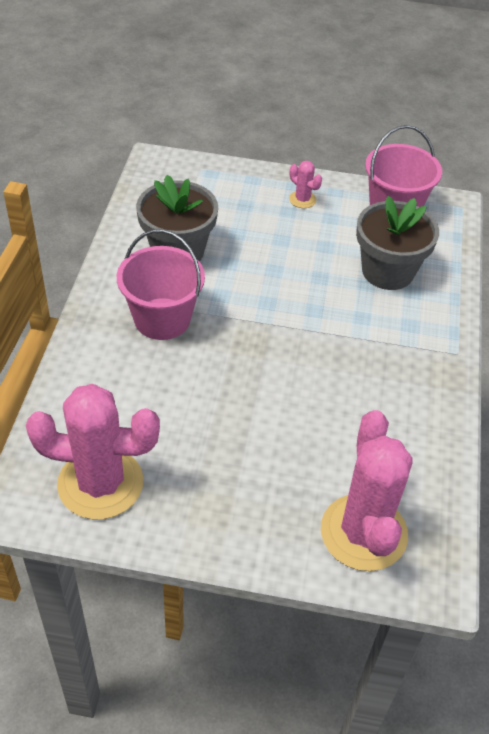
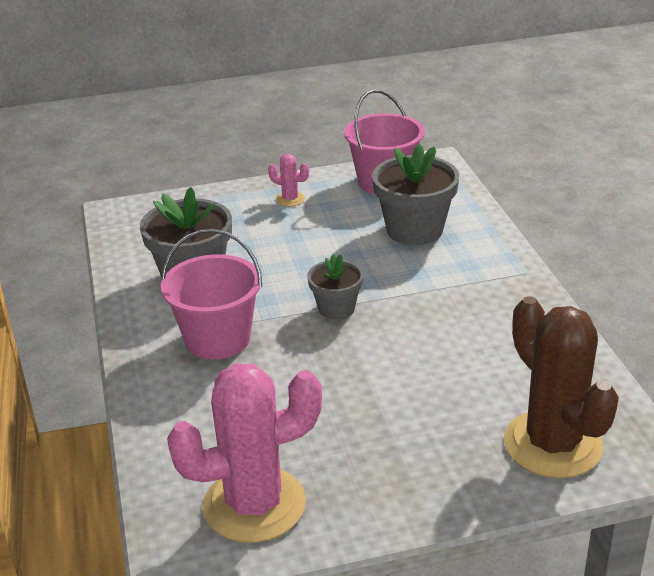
camera: 20 degrees left, 15 degrees down
pink cactus [321,410,412,571] -> brown cactus [504,296,619,478]
none -> grey flower pot [307,254,363,320]

